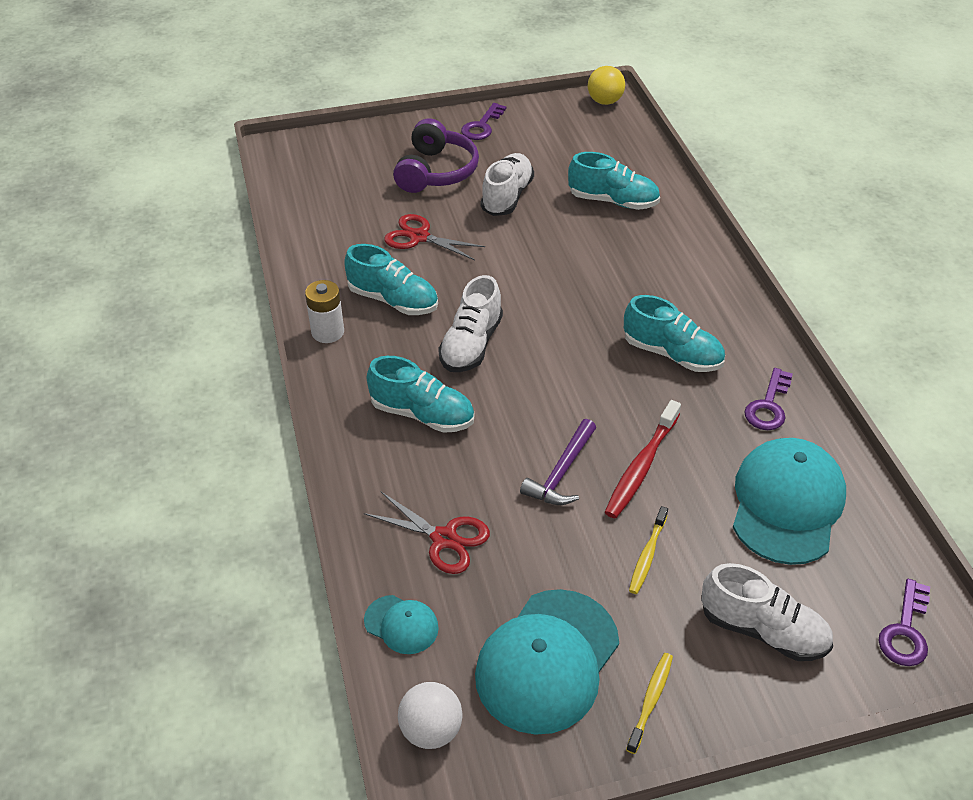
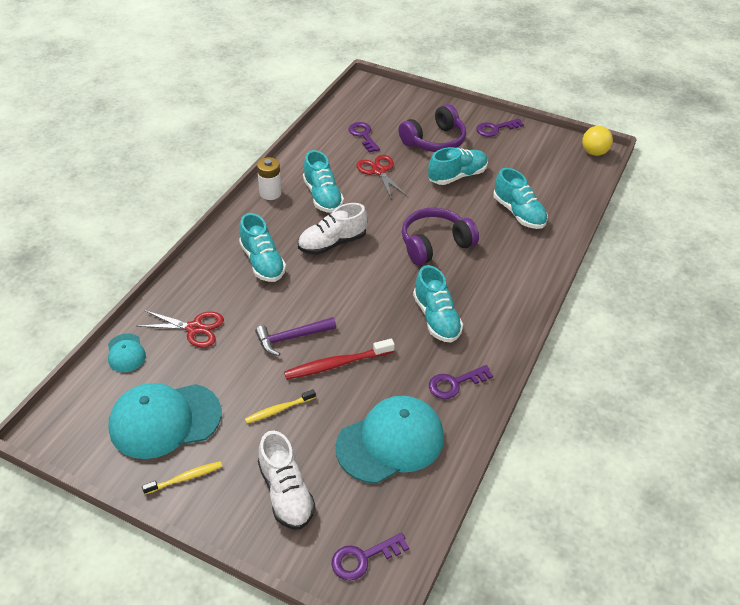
camera: 40 degrees right, 0 degrees up
red scissors [364,492,490,574] -> red scissors turned 60 degrees counterclockwise [136,310,224,348]
white ball [398,682,463,749] -> none
white shoe [481,153,534,216] -> turquoise shoe [428,147,488,185]
none -> purple key [348,122,380,153]
none -> purple headphones [402,207,479,265]

